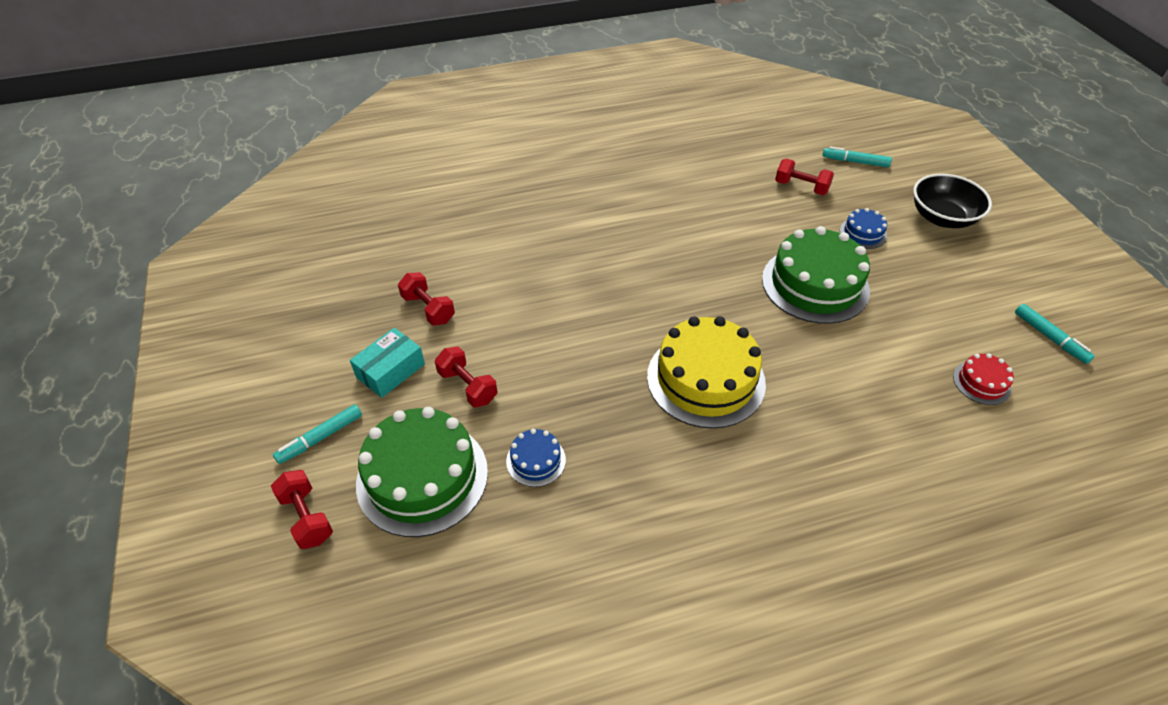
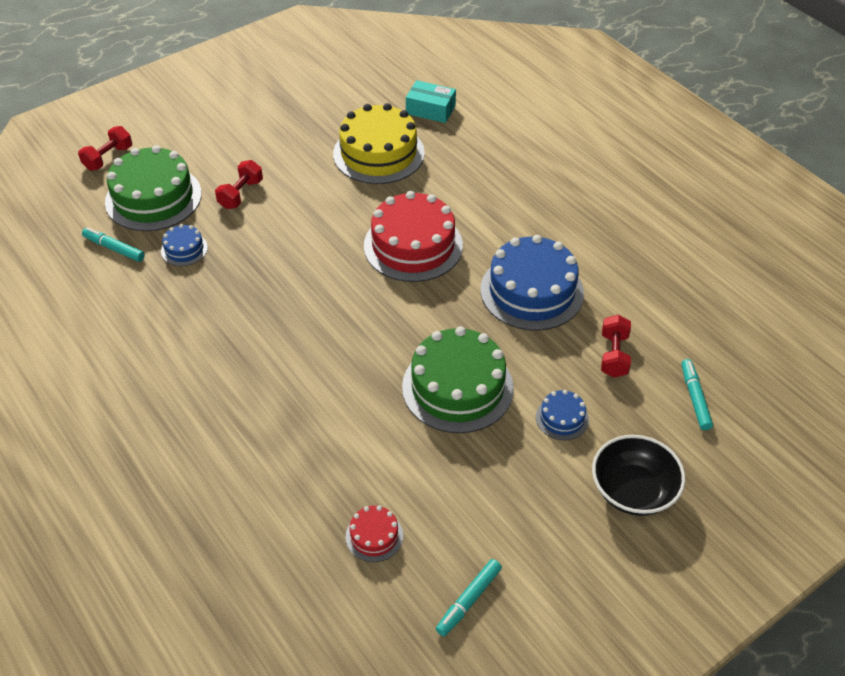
camera: 70 degrees right, 0 degrees up
turquoise marker [273,404,362,464] -> turquoise marker moved to [82,227,145,262]
turquoise box [350,328,425,398] -> turquoise box moved to [406,80,456,123]
red dumbbell [398,272,455,326] -> none
yellow cake [647,316,766,429] -> yellow cake moved to [333,103,425,184]
none -> red cake [364,191,463,282]
none -> blue cake [480,235,584,331]

